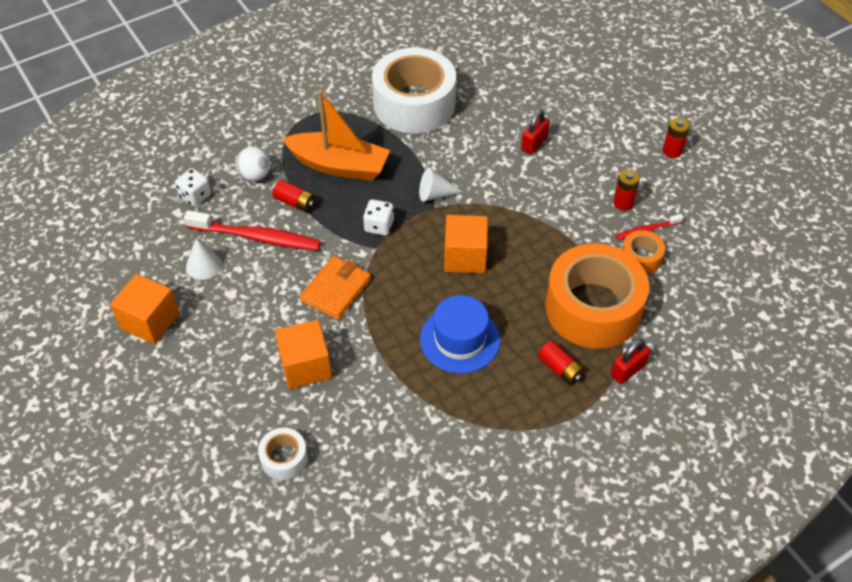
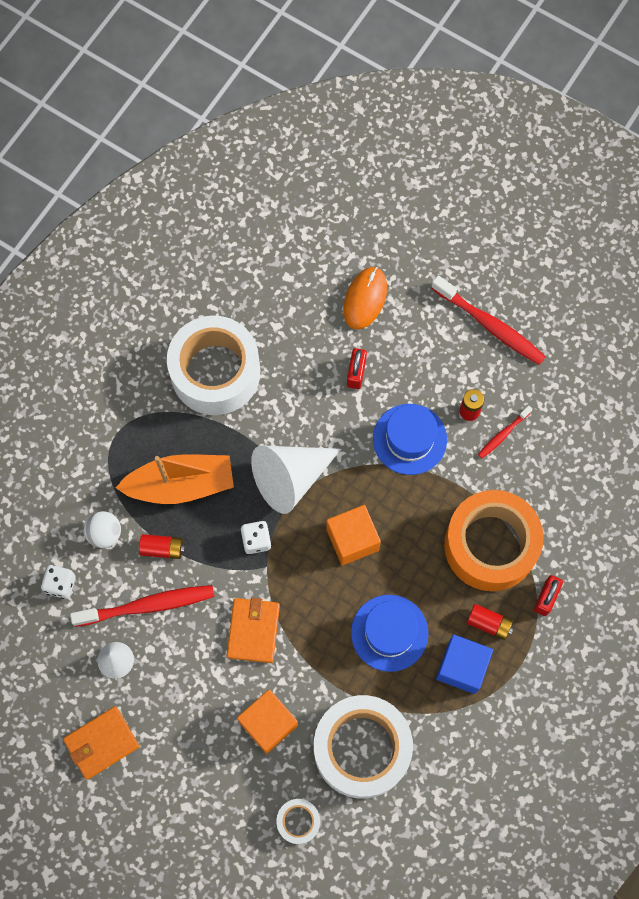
camera: 25 degrees left, 20 degrees up
orange cube [110,274,179,344] -> orange wallet [63,706,139,780]
white cone [419,168,463,201] -> white cone [251,445,341,514], size x2.03
orange tape [622,230,665,274] -> none
red battery [663,118,690,158] -> red toothbrush [431,275,546,365]
none -> white tape [314,695,413,799]
none -> orange mouse [343,267,387,330]
none -> blue hat [373,404,447,475]
none -> blue cube [436,634,493,694]

